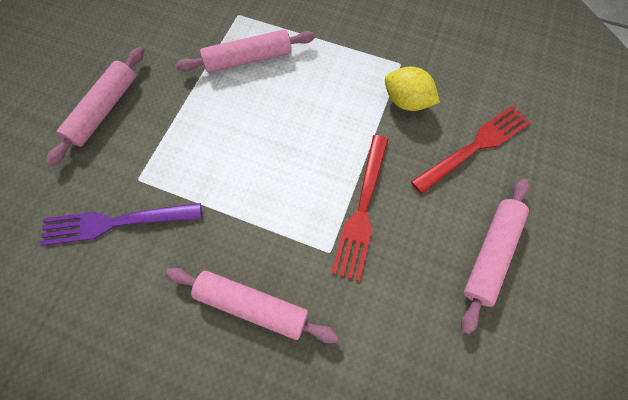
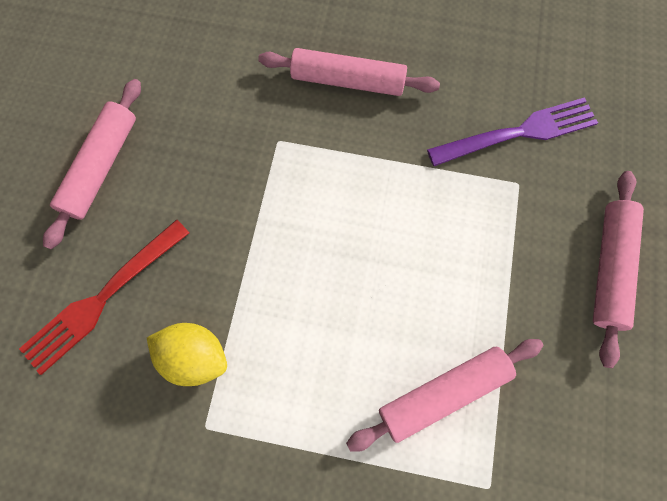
camera: 170 degrees right, 5 degrees up
red fork [332,135,388,281] -> none

